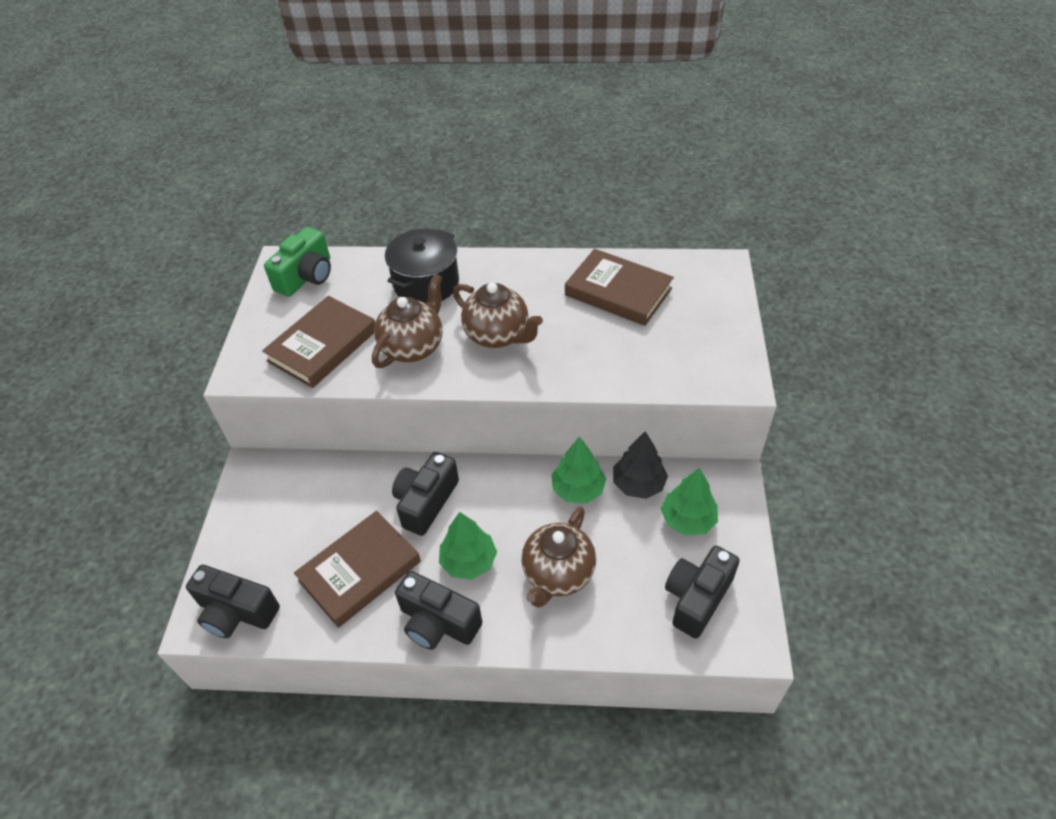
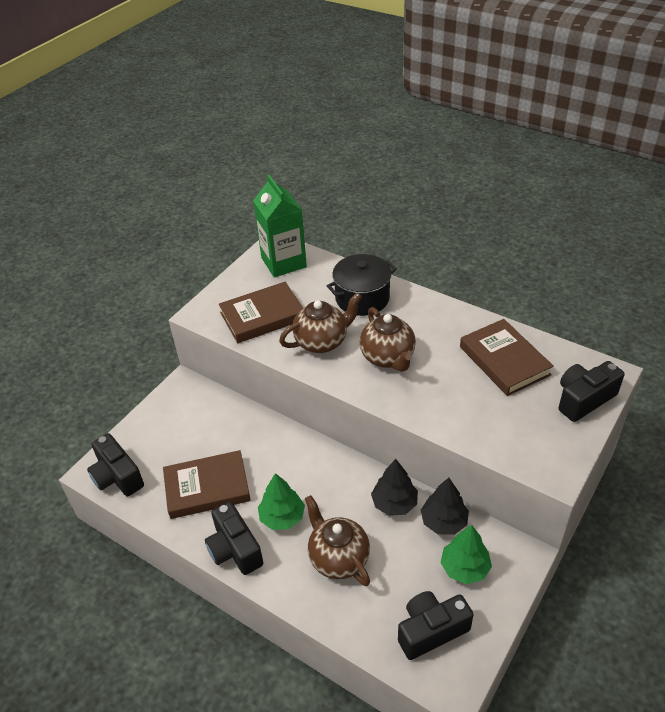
camera: 30 degrees right, 5 degrees down
green camera [264,227,331,297] -> green carton [253,175,307,277]
black camera [392,452,459,536] -> black camera moved to [559,361,624,422]
brown teapot [521,506,596,608] -> brown teapot turned 90 degrees clockwise [305,495,370,586]
green tree [551,437,606,504] -> black tree [371,459,418,516]

